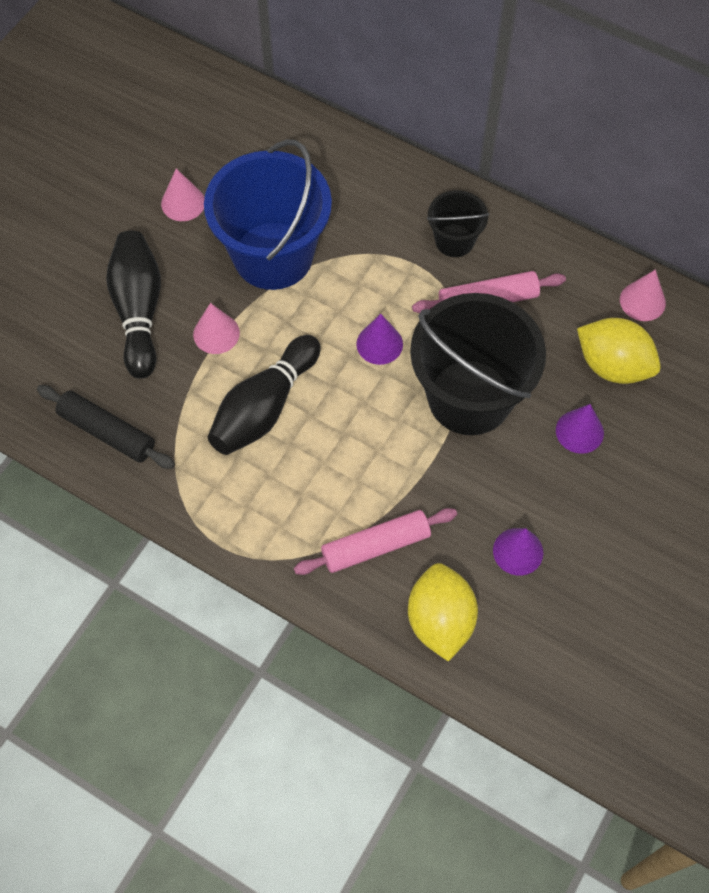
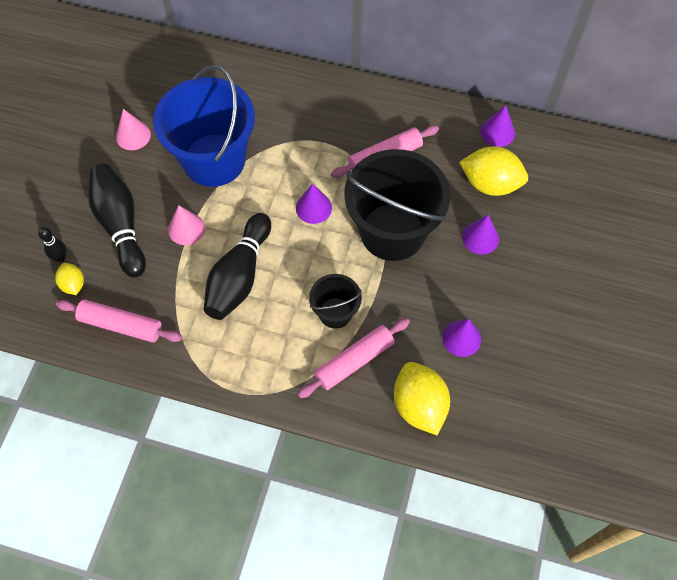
camera: 15 degrees left, 0 degrees up
black rolling pin [37,385,175,469] -> pink rolling pin [56,299,182,342]
black bucket [427,190,489,257] -> black bucket moved to [309,274,362,329]
pink cone [620,270,666,321] -> purple cone [481,105,515,147]
none -> black bowling pin [38,227,66,262]
none -> yellow lemon [55,263,84,295]

